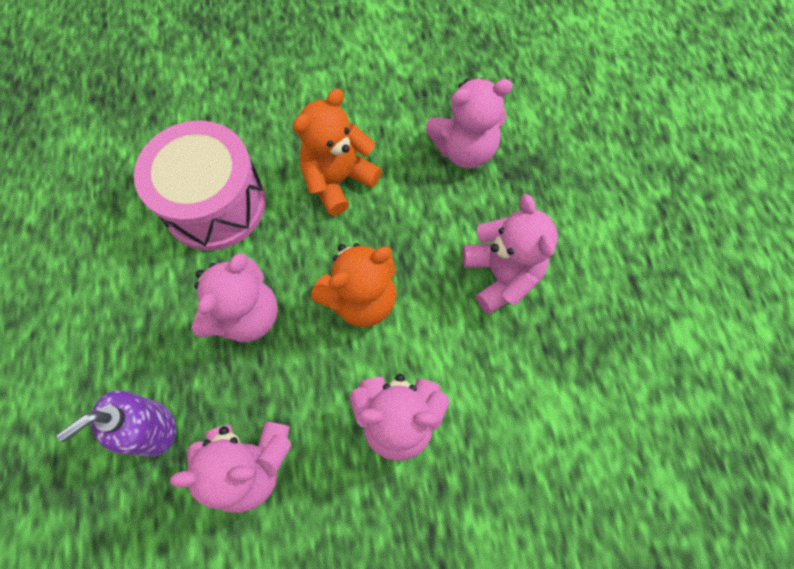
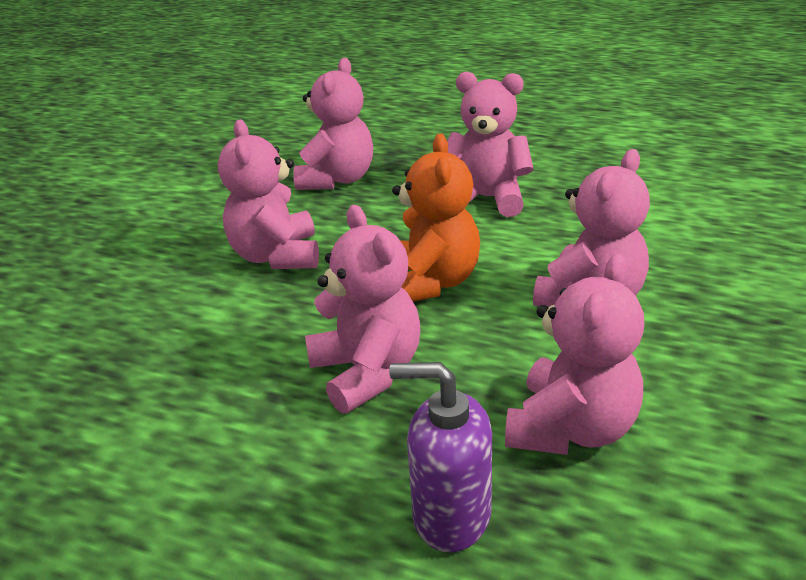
camera: 55 degrees left, 35 degrees down
purple soap dispenser [57,391,176,457] -> purple soap dispenser turned 105 degrees clockwise [389,362,492,552]
pink drum [134,120,266,250] -> none
orange teddy bear [293,89,382,216] -> pink teddy bear [218,119,319,269]

